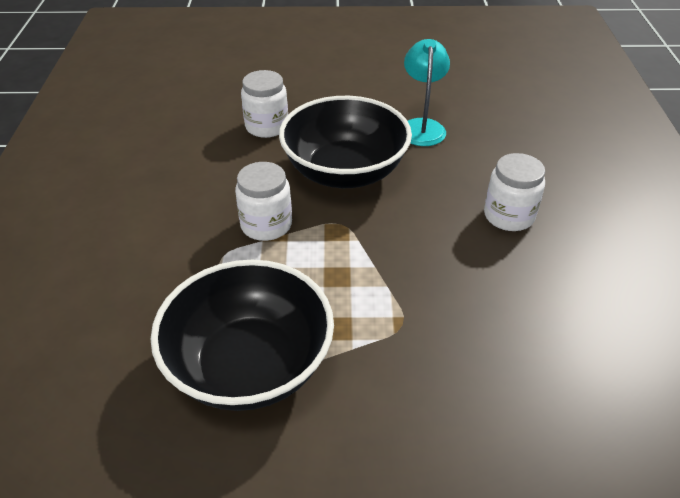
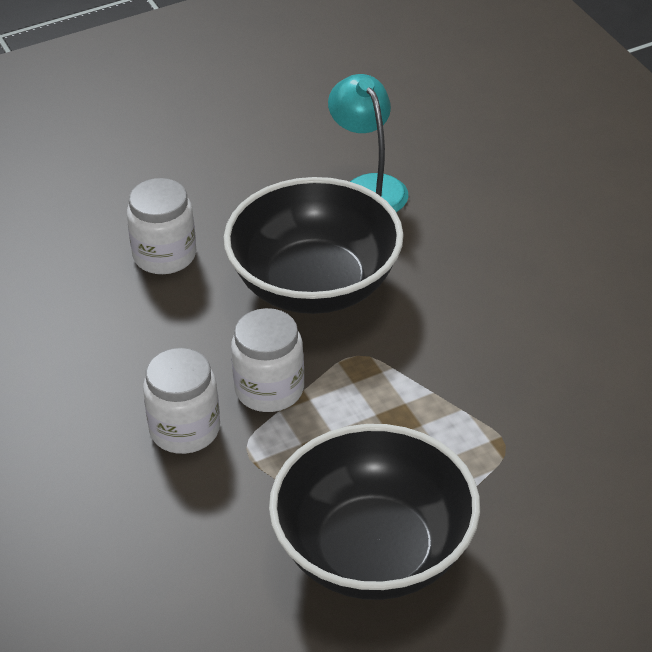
camera: 25 degrees left, 0 degrees up
white jar [484,153,545,231] -> white jar moved to [143,348,220,454]

